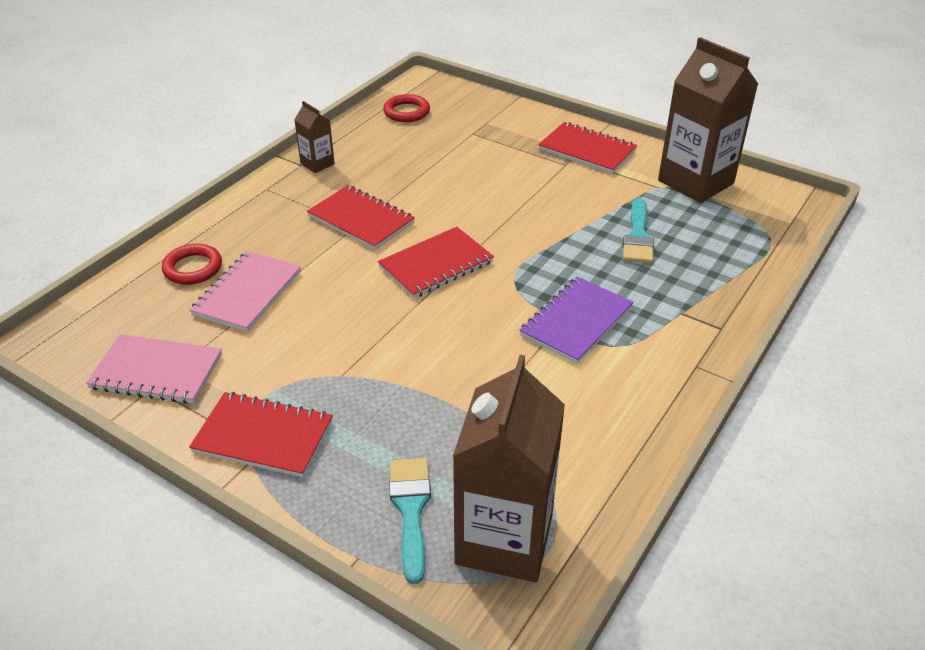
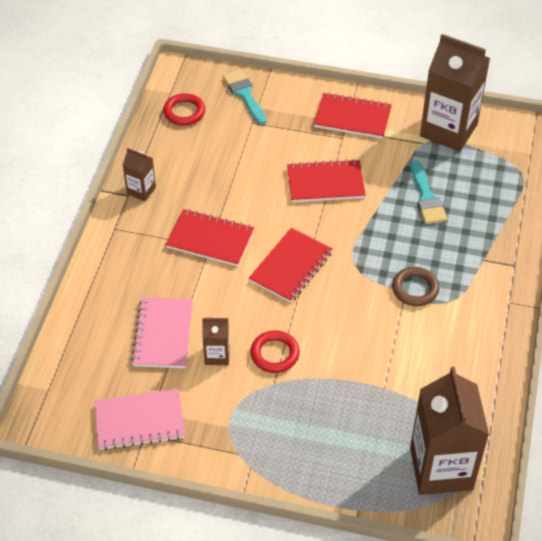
camera: 20 degrees left, 10 degrees up
red ring [162,244,222,285] -> red ring moved to [250,330,300,373]
red notebook [189,392,333,477] -> red notebook moved to [287,159,366,202]
turquoise brush [389,458,431,584] -> turquoise brush moved to [223,70,267,125]
purple notebook [519,276,634,364] -> brown ring [392,267,439,306]
none -> brown carton [202,318,229,365]

